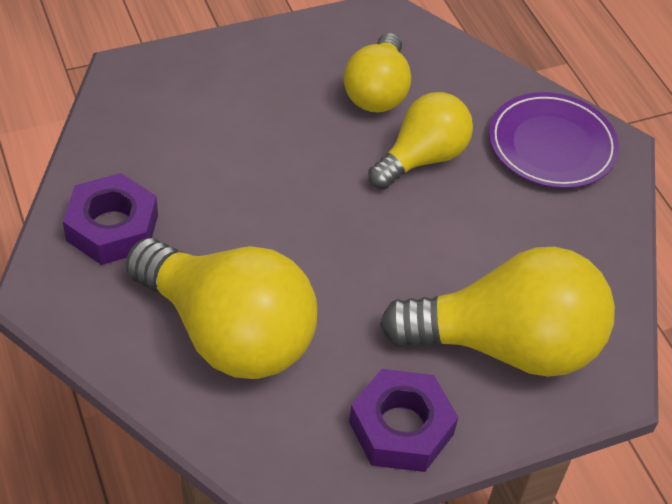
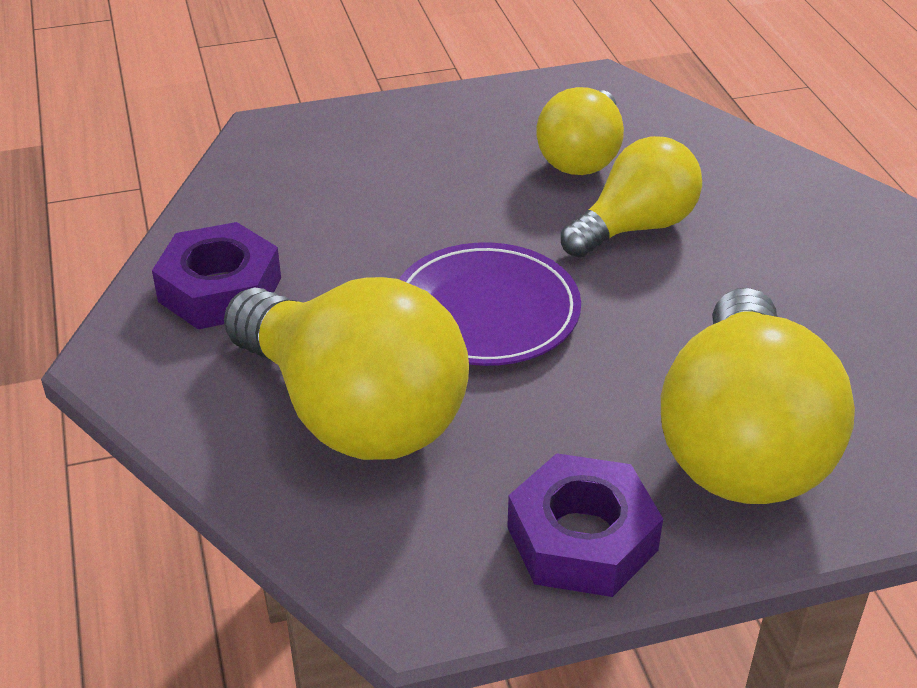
camera: 10 degrees right, 10 degrees down
yellow light bulb [380,247,615,377] -> yellow light bulb turned 90 degrees clockwise [661,288,855,504]
purple plate [489,92,619,189] -> purple plate moved to [399,242,581,366]

